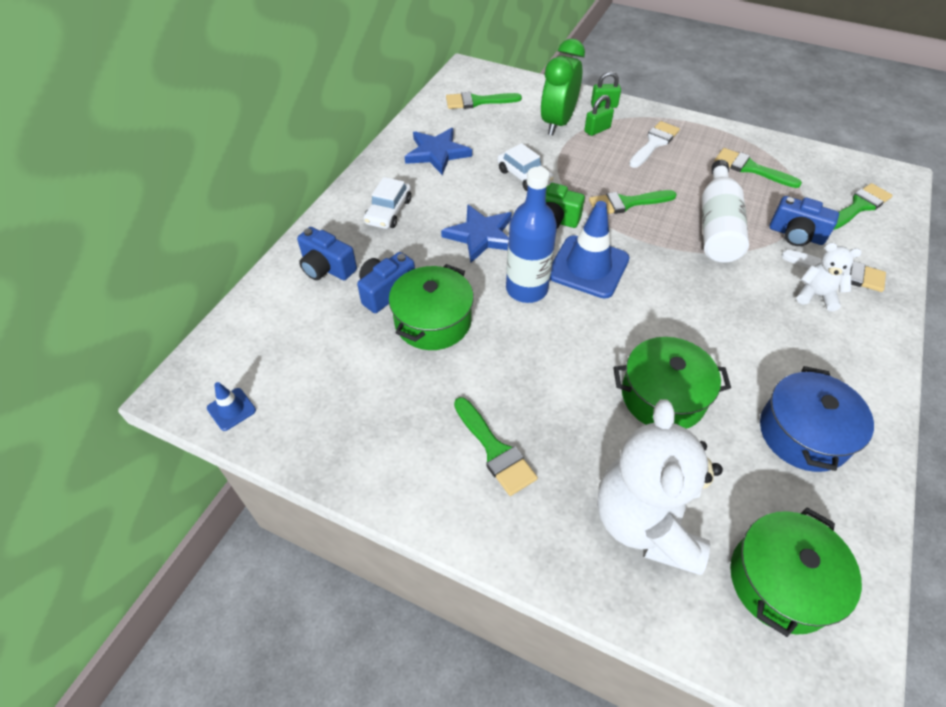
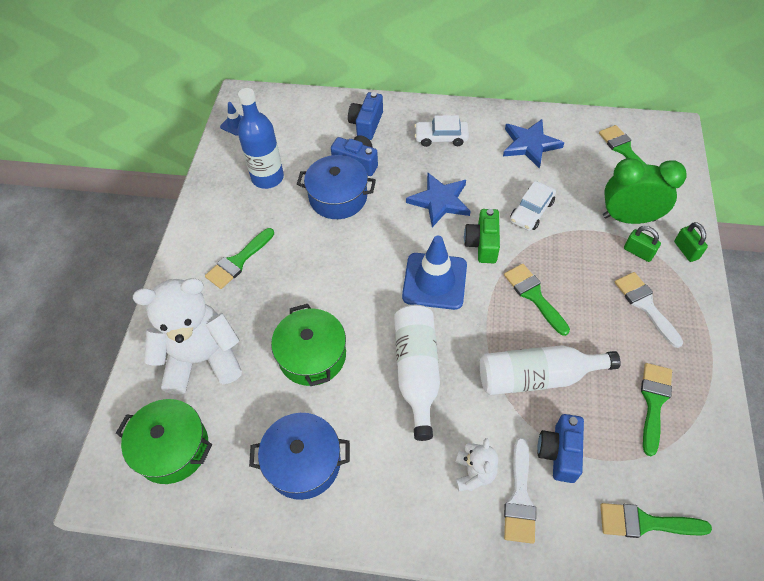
camera: 75 degrees right, 5 degrees up
green pot [389,264,474,350] -> blue pot [297,155,376,219]
blue bottle [506,167,557,303] -> blue bottle moved to [238,88,284,189]
white brush [629,121,680,168] -> white brush turned 135 degrees counterclockwise [615,272,683,348]
green brush [833,183,893,230] -> green brush turned 150 degrees clockwise [600,503,712,538]
none -> white bottle [394,305,440,441]

